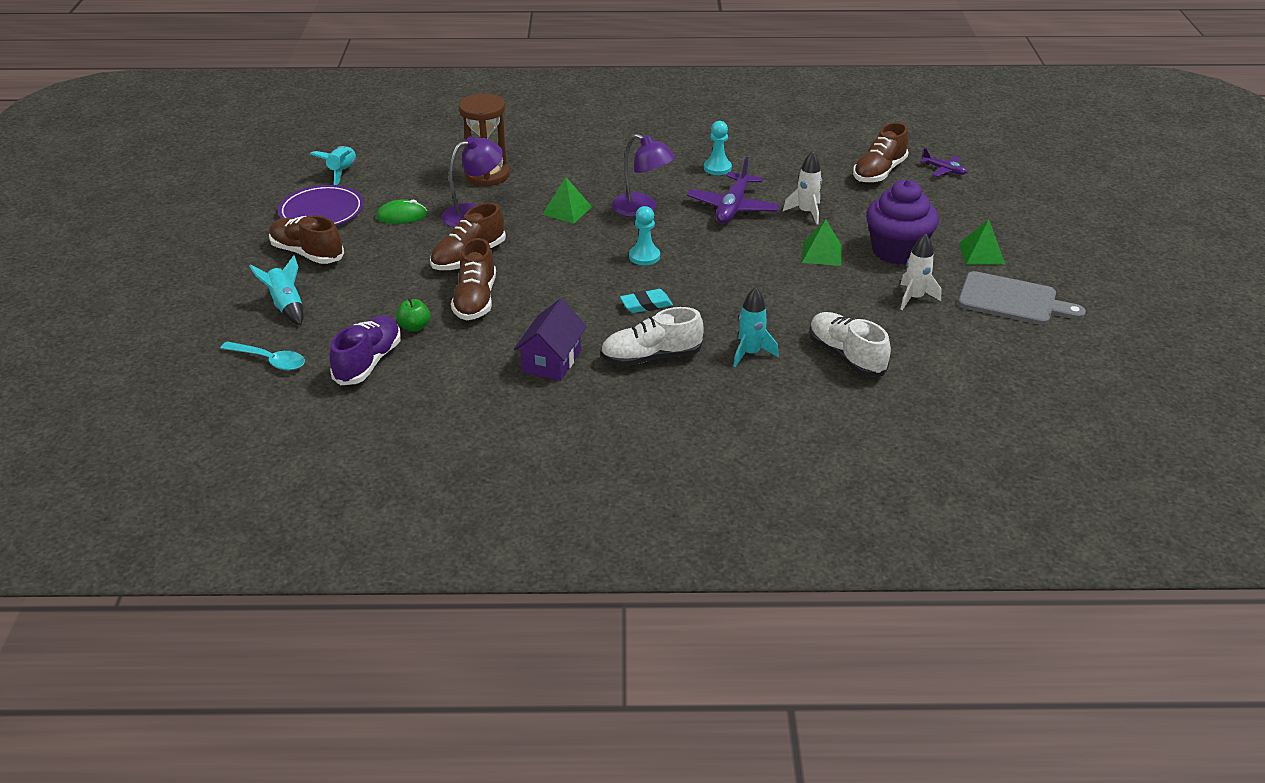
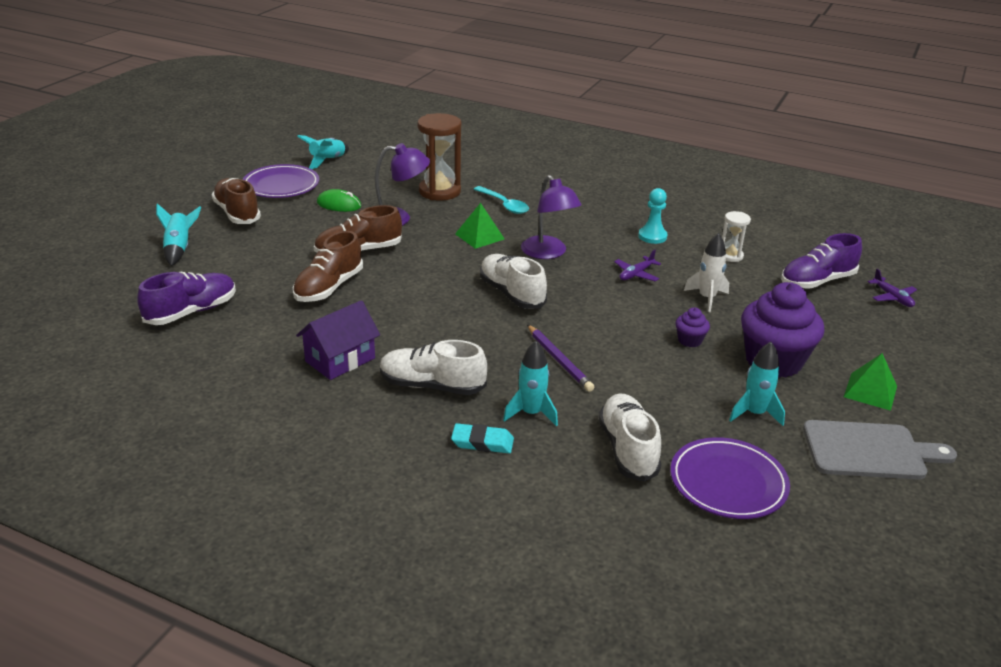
camera: 25 degrees right, 5 degrees down
turquoise spoon [220,341,305,370] -> turquoise spoon moved to [474,186,529,214]
green apple [396,298,430,332] -> none
turquoise eraser [620,289,673,313] -> turquoise eraser moved to [451,423,514,454]
turquoise pawn [629,206,660,265] -> white shoe [480,254,547,309]
purple plane [687,157,780,224] -> purple plane [614,250,661,281], size x0.54
green pyramid [802,219,842,266] -> purple cupcake [675,307,710,347]
brown shoe [853,122,909,183] -> purple shoe [781,233,862,289]
white rocket [900,233,941,310] -> turquoise rocket [729,342,785,426]
grey cutting board [958,271,1086,325] -> grey cutting board turned 45 degrees counterclockwise [803,420,957,479]
none -> purple pencil [527,325,594,392]
none -> purple plate [670,437,790,519]
none -> white hourglass [722,211,751,262]

